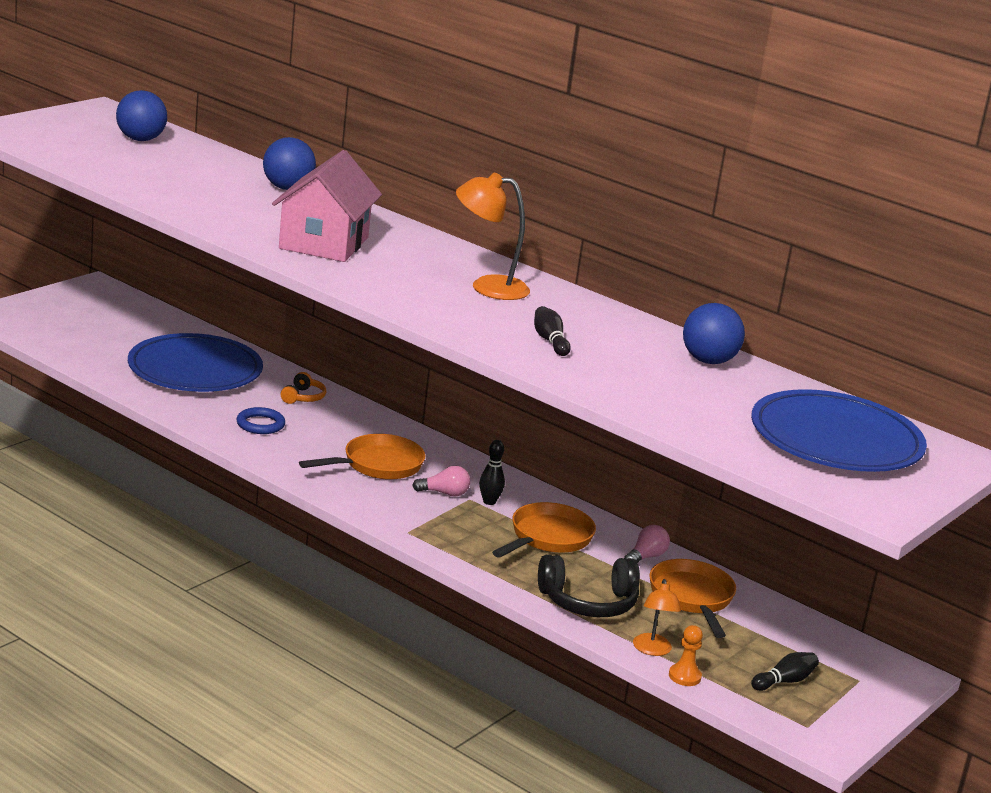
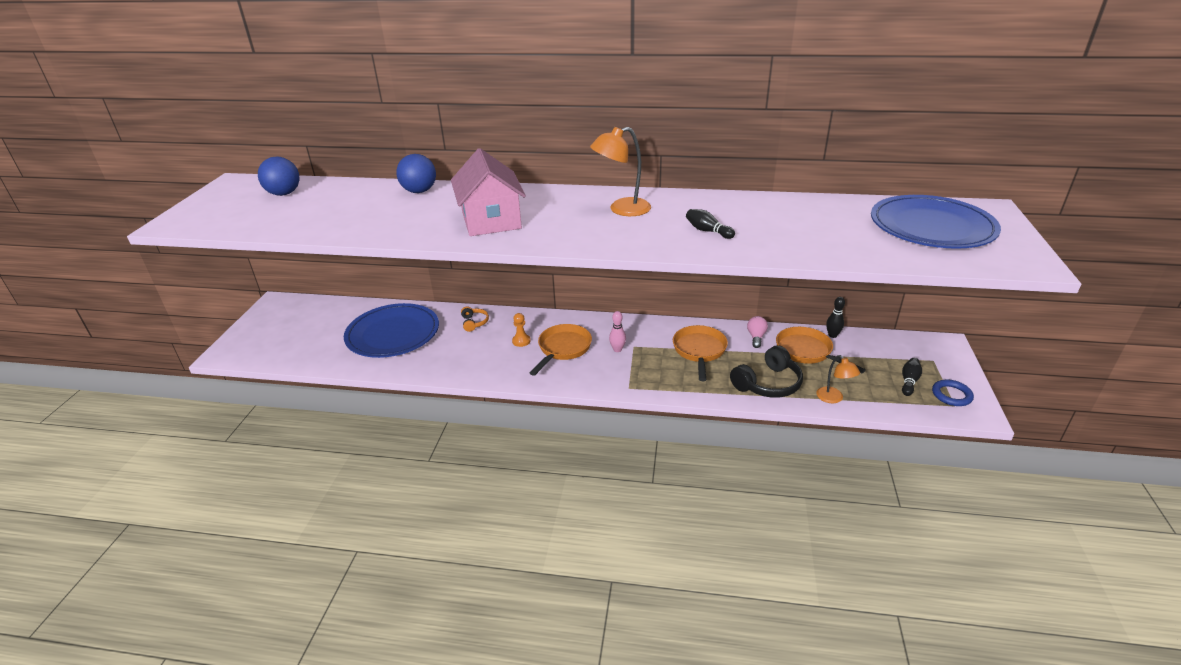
camera: 25 degrees left, 10 degrees up
blue ring [237,407,285,434] -> blue ring moved to [932,379,974,406]
pink light bulb [412,466,470,497] -> pink bowling pin [609,311,626,352]
black bowling pin [479,440,505,505] -> black bowling pin moved to [826,297,845,338]
orange pawn [669,625,703,686] -> orange pawn moved to [512,313,531,347]
blue ball [683,303,745,364] -> none

